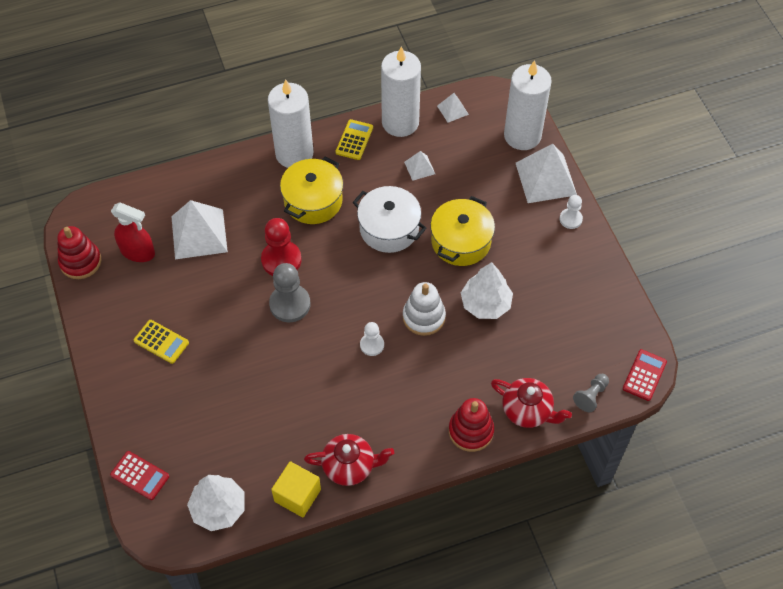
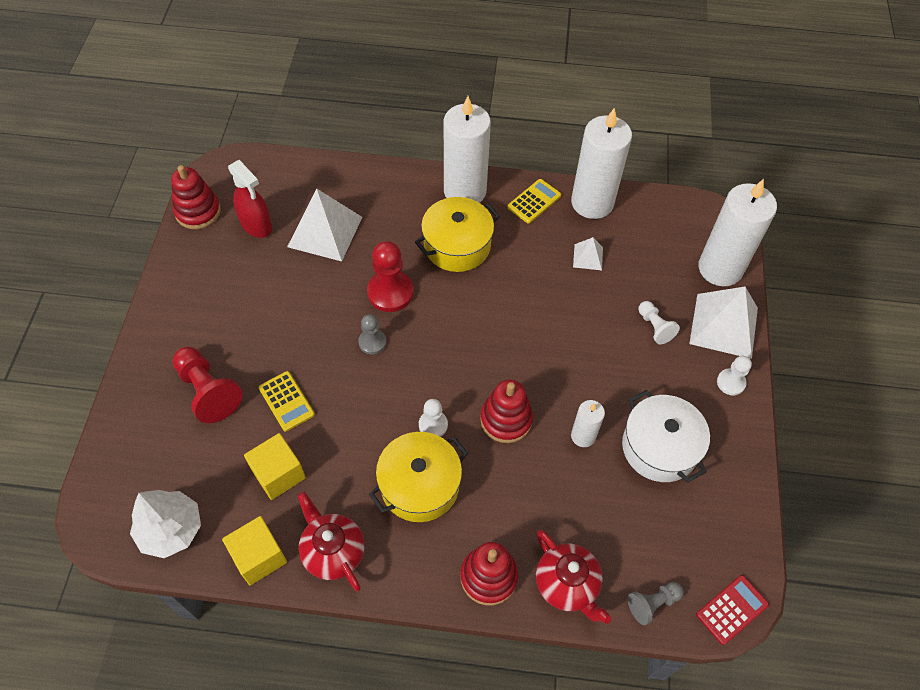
camera: 25 degrees right, 0 degrees up
red calculator [110,451,169,500] -> none
yellow calculator [133,320,189,364] -> yellow calculator moved to [259,371,315,431]
grey pawn [269,263,310,322] -> grey pawn [358,314,386,354], size x0.58
red teapot [304,434,394,486] -> red teapot turned 150 degrees counterclockwise [297,492,365,591]
white pot [352,186,426,253] -> white pot moved to [622,390,710,482]
white stacking toy [403,282,446,336] -> red stacking toy [480,380,533,443]
yellow pot [430,196,495,266] -> yellow pot moved to [369,432,468,522]
white pyramid [437,93,469,122] -> none
white tree [461,262,513,319] -> white candle [571,400,605,447]
none -> red pawn [172,347,243,423]
none -> yellow cube [244,433,306,500]
none -> white pawn [638,301,680,344]

